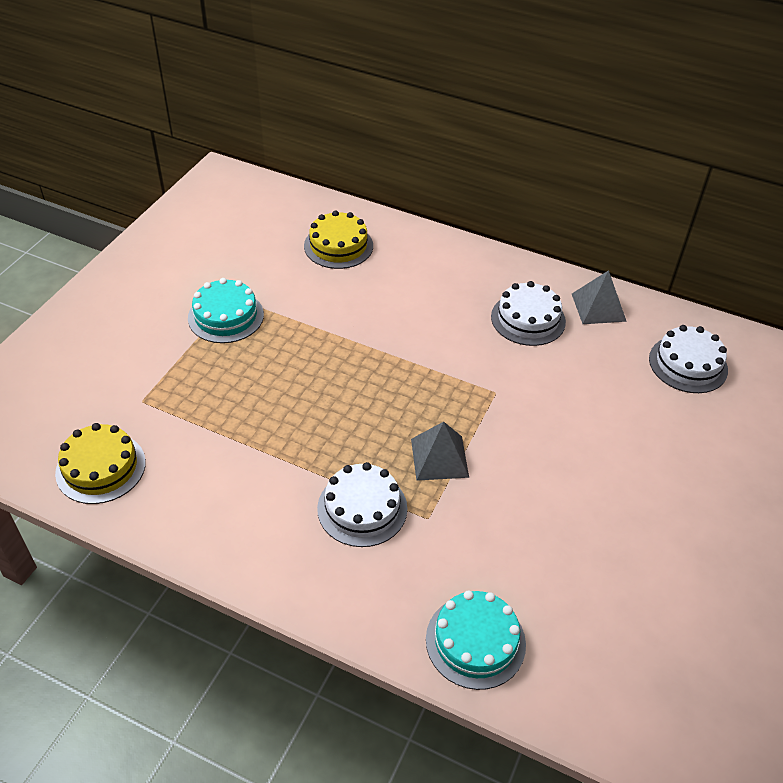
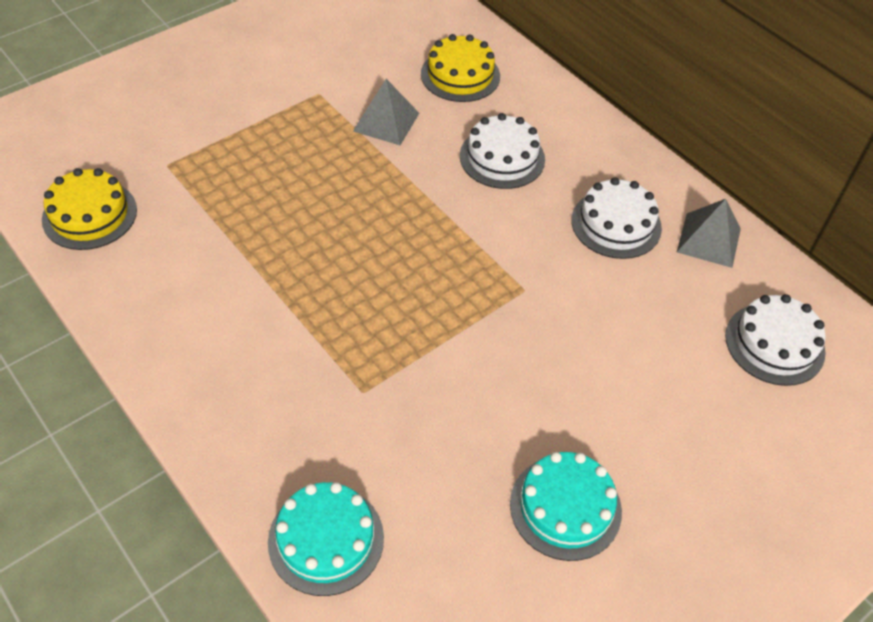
camera: 25 degrees right, 5 degrees up
turquoise cake [188,278,264,343] -> turquoise cake moved to [510,452,622,561]
white cake [317,462,407,547] -> white cake moved to [460,113,545,189]
grey pyramid [411,422,469,481] -> grey pyramid moved to [353,79,419,145]

